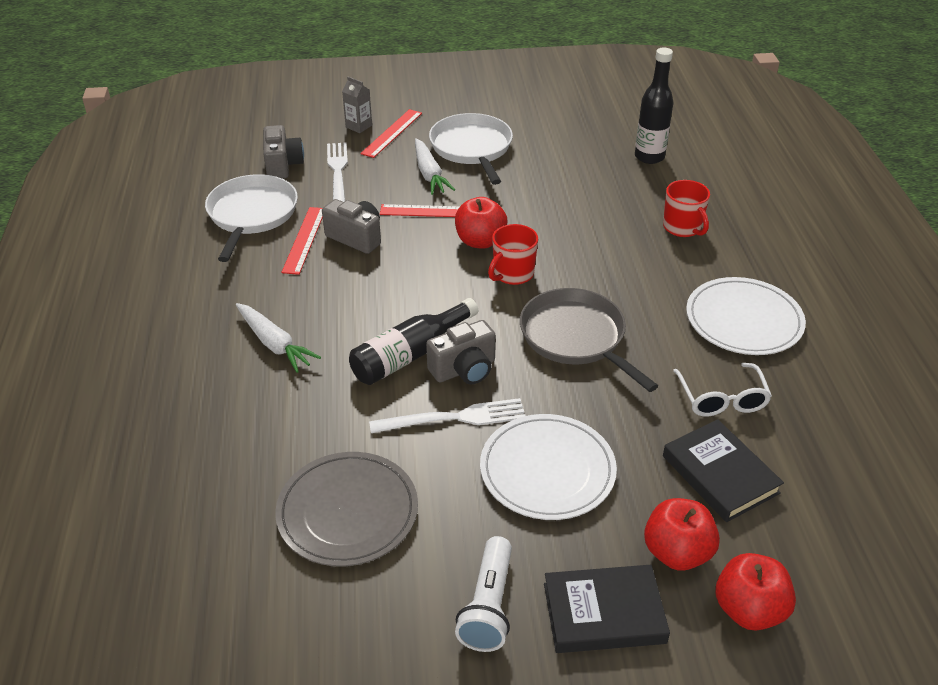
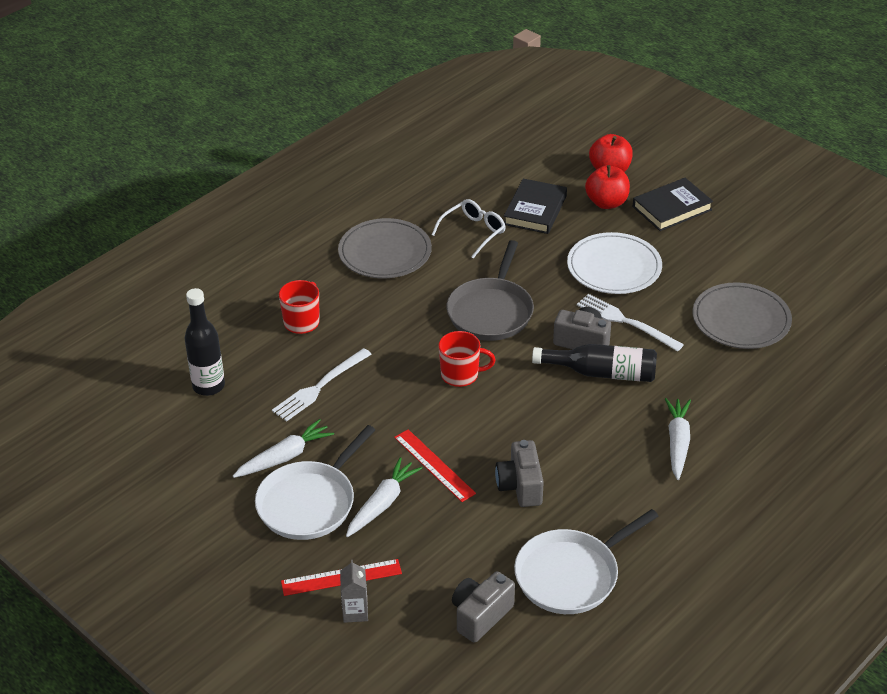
camera: 130 degrees left, 0 degrees up
red ruler [281,207,323,275] -> none
white fork [327,143,348,202] -> white fork moved to [272,348,372,422]
red apple [455,197,507,249] -> none
white flashlight [455,536,512,652] -> none
black book [544,565,670,653] -> black book turned 75 degrees counterclockwise [633,178,713,231]
white plate [686,277,806,355] -> grey plate [338,218,432,278]
none -> white carrot [233,419,334,478]

